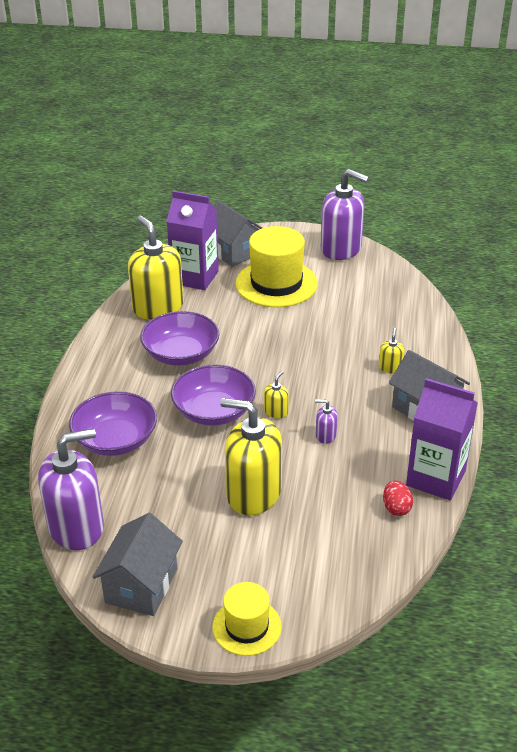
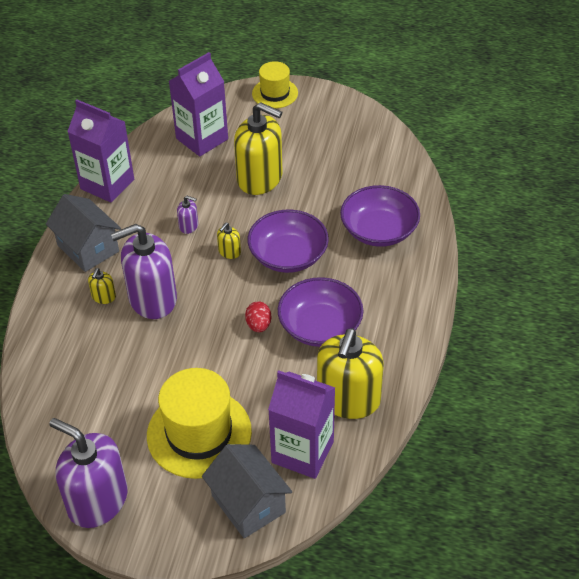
camera: 175 degrees left, 10 degrees up
purple soap dispenser [38,428,104,550] -> purple soap dispenser moved to [111,224,177,319]
grey house [92,513,183,616] -> none
yellow soap dispenser [128,216,184,320] -> yellow soap dispenser turned 45 degrees clockwise [317,328,384,419]
red egg [383,480,413,516] -> red egg moved to [245,302,271,332]
none -> purple carton [169,52,228,156]

